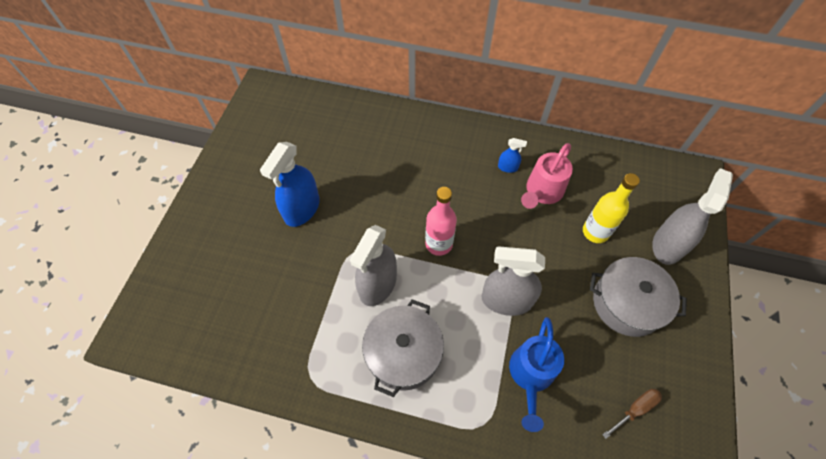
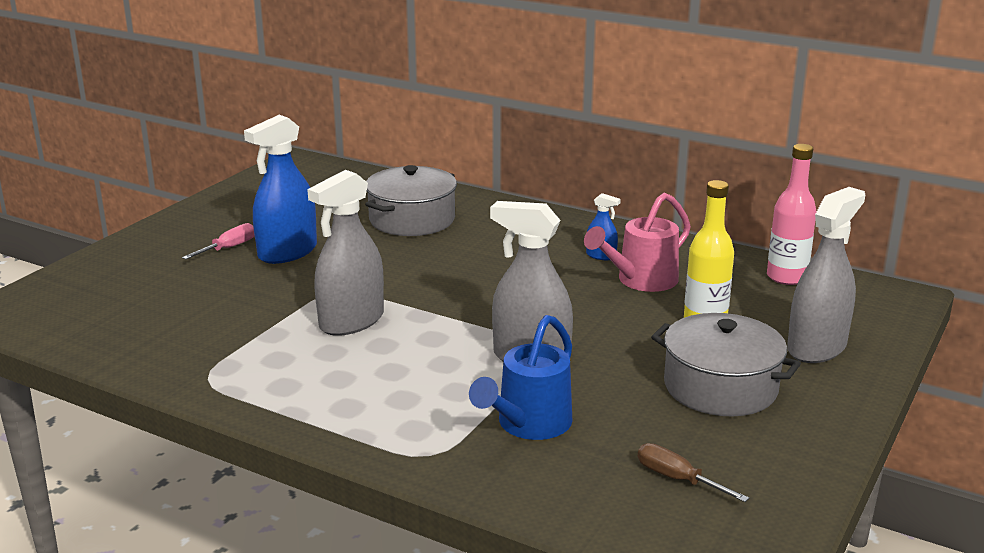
camera: 15 degrees right, 35 degrees down
grey pot [362,299,444,397] -> grey pot moved to [365,165,457,236]
pink bottle [425,187,457,256] -> pink bottle moved to [767,144,816,285]
brown screwdriver [602,389,662,439] -> brown screwdriver turned 120 degrees counterclockwise [638,443,749,502]
none -> pink screwdriver [182,223,255,259]

